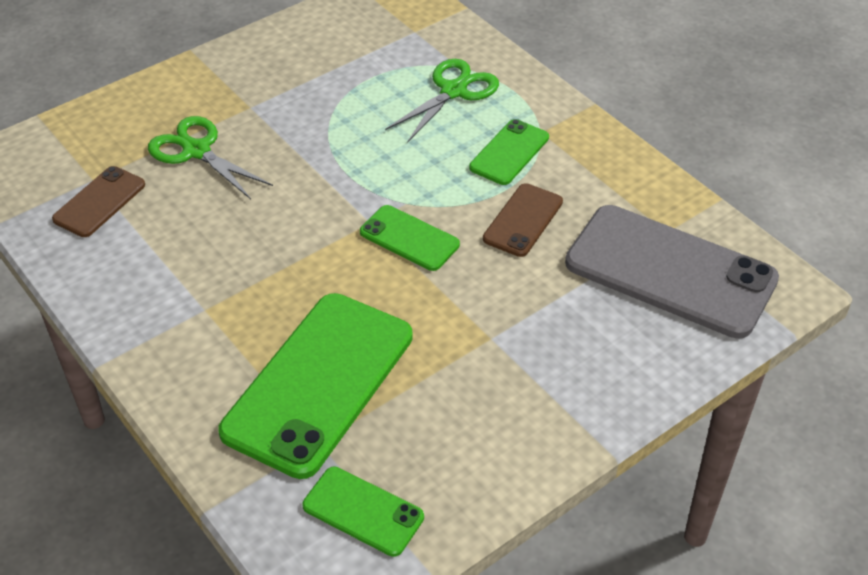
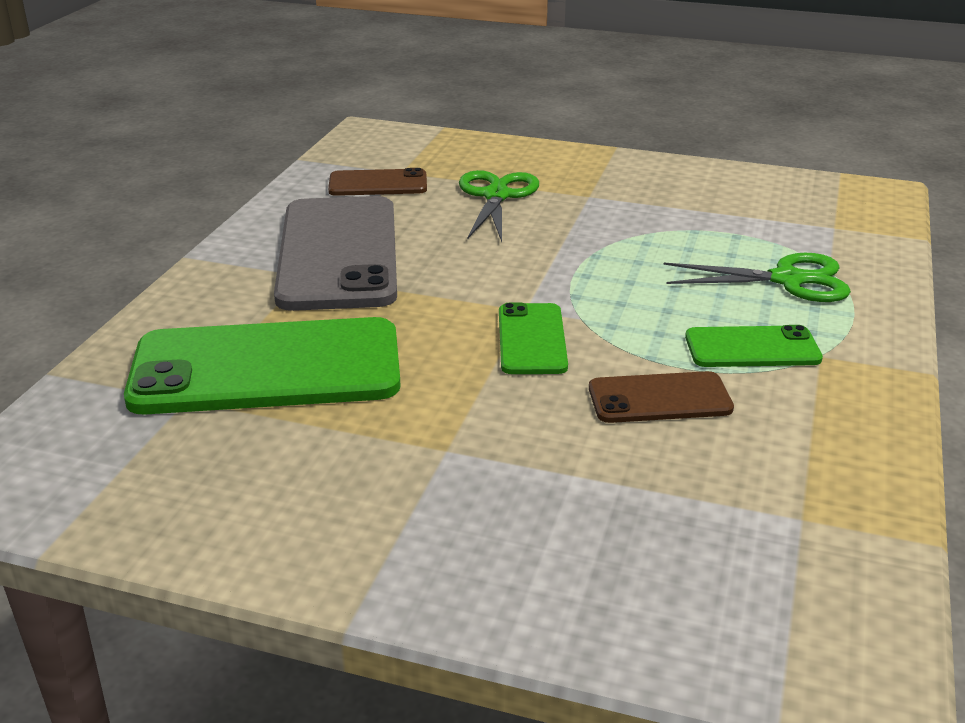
camera: 55 degrees right, 15 degrees down
green phone [302,467,424,557] -> none
grey phone [565,205,779,339] -> grey phone moved to [274,196,397,311]

